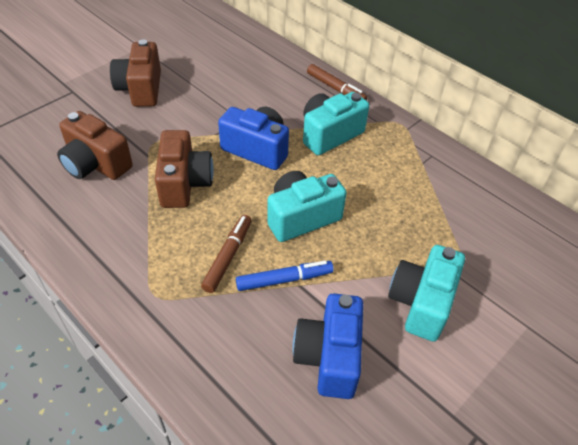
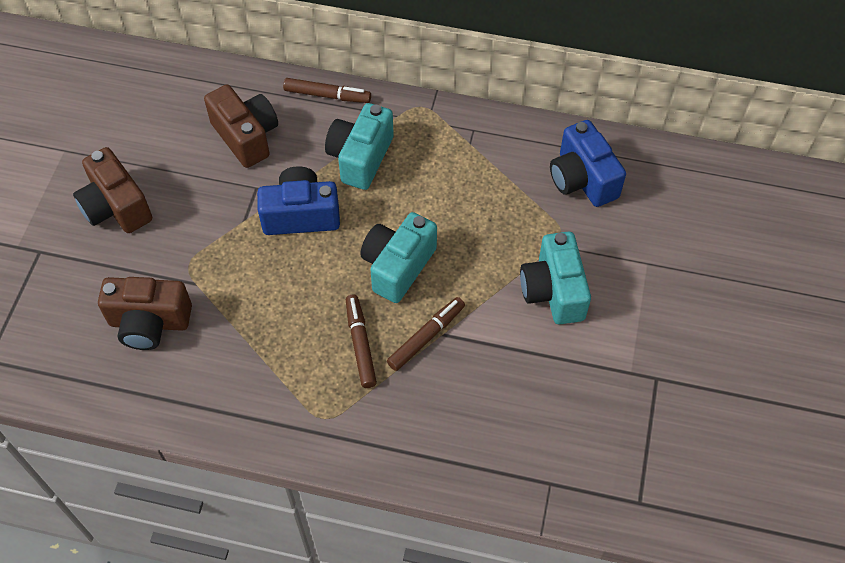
camera: 30 degrees left, 10 degrees up
brown camera [155,130,214,208] -> brown camera moved to [204,85,278,168]
blue marker [236,261,334,291] -> brown marker [387,297,465,371]
blue camera [292,293,363,399] -> blue camera moved to [550,120,626,207]

